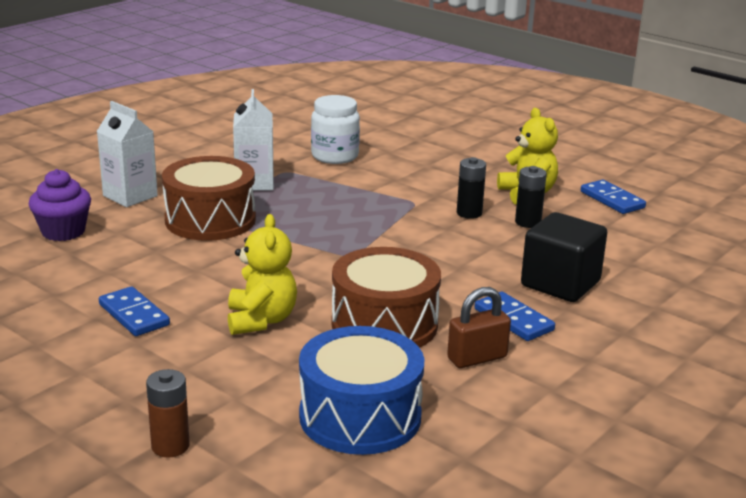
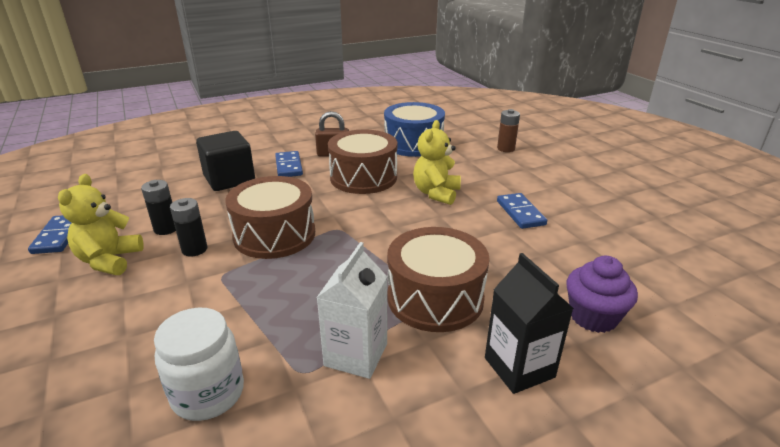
camera: 155 degrees left, 5 degrees up
white carton [96,101,158,207] -> black carton [485,253,574,394]
none -> brown drum [225,176,315,259]

